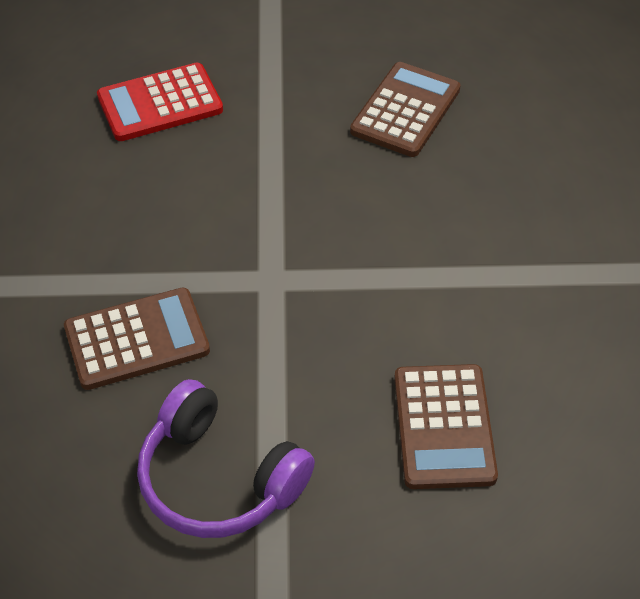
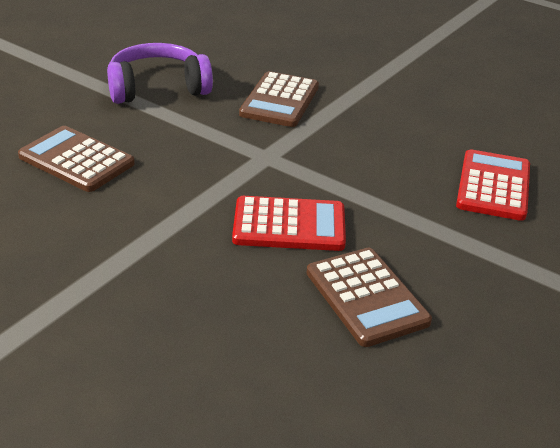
camera: 125 degrees right, 15 degrees down
none -> red calculator [232,196,346,251]

